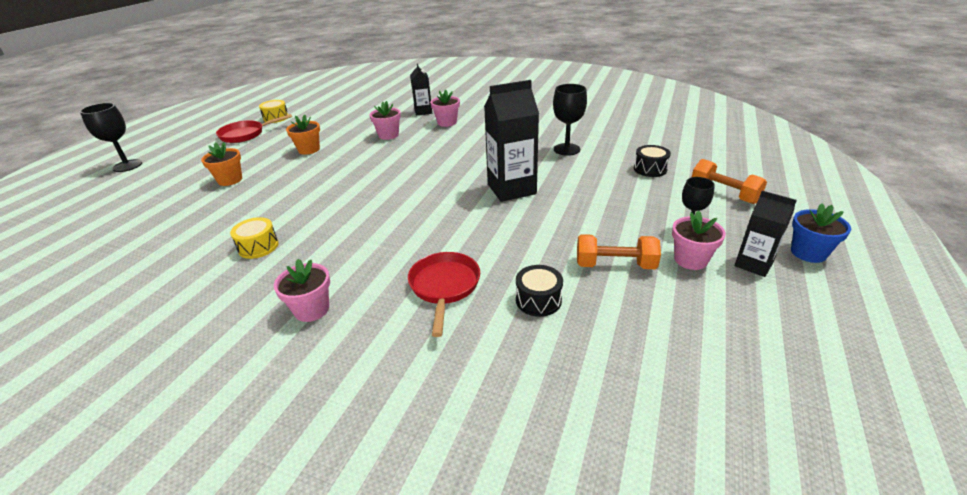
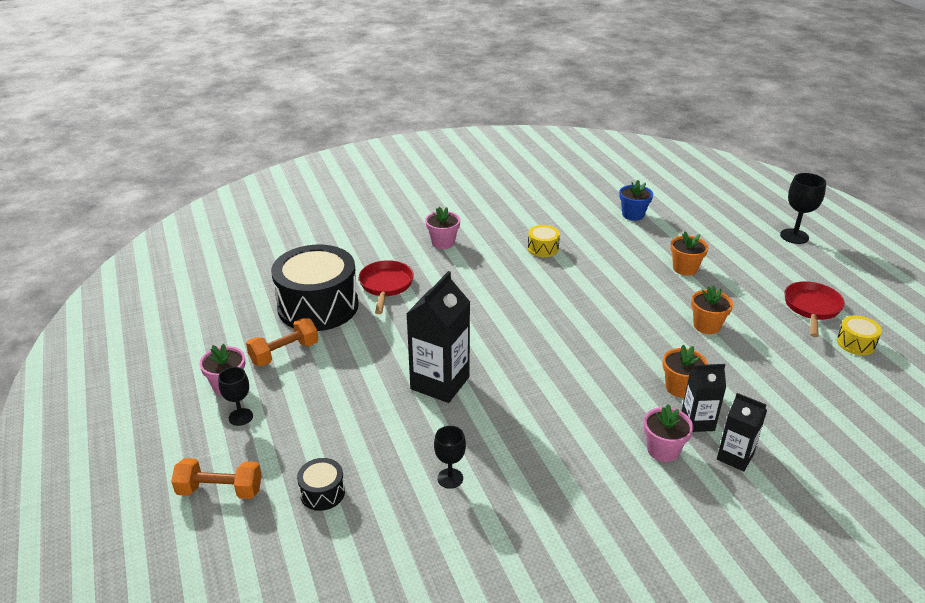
camera: 135 degrees right, 0 degrees up
pink flower pot [369,101,401,140] -> orange flower pot [662,345,708,398]
red pan [408,252,480,337] -> red pan turned 135 degrees counterclockwise [359,260,414,314]
black drum [516,265,563,317] -> black drum [271,245,359,331], size x2.34
black goblet [553,84,587,156] -> black goblet [434,426,466,489], size x0.66
black carton [735,191,797,277] -> black carton moved to [681,364,726,432]
blue flower pot [791,203,851,263] -> blue flower pot moved to [619,180,653,221]

